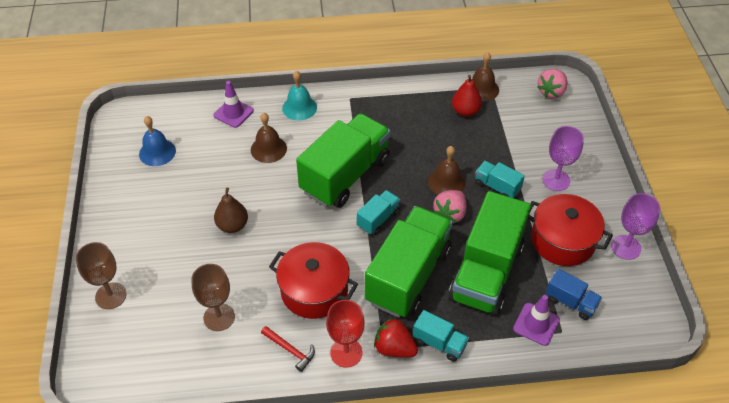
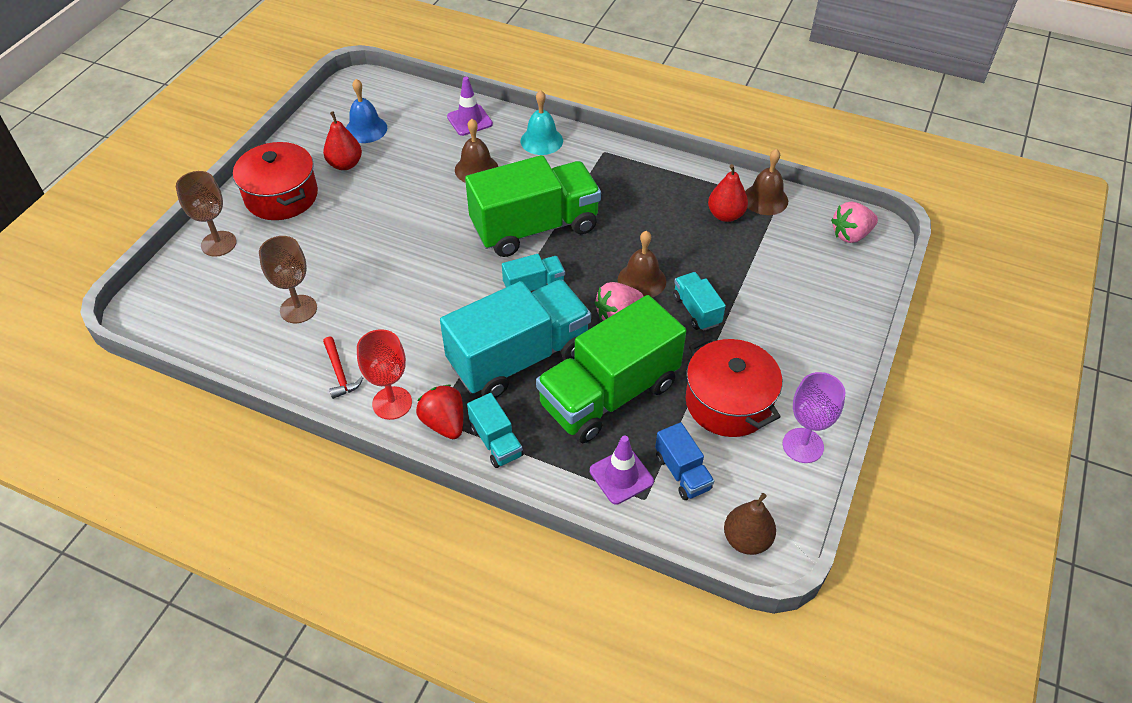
camera: 30 degrees right, 0 degrees up
brown pear [214,187,248,233] -> brown pear moved to [724,493,776,555]
red pot [269,242,358,319] -> red pot moved to [233,142,318,220]
green truck [365,206,453,318] -> turquoise truck [440,280,591,398]
purple goblet [543,126,584,191] -> none
none -> red pear [323,111,362,170]

